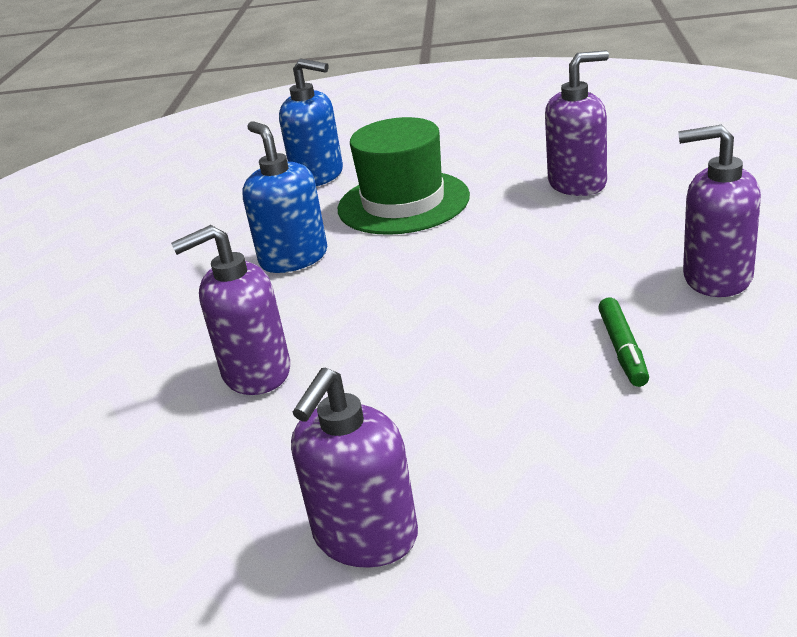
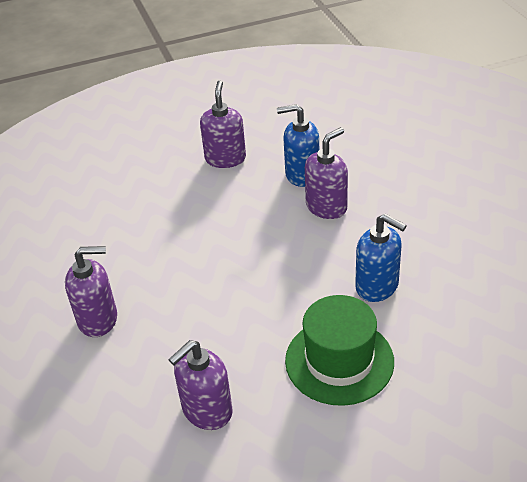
camera: 155 degrees right, 10 degrees up
blue soap dispenser [279,59,343,186] -> blue soap dispenser moved to [277,104,319,187]
green marker [598,297,649,387] -> none

